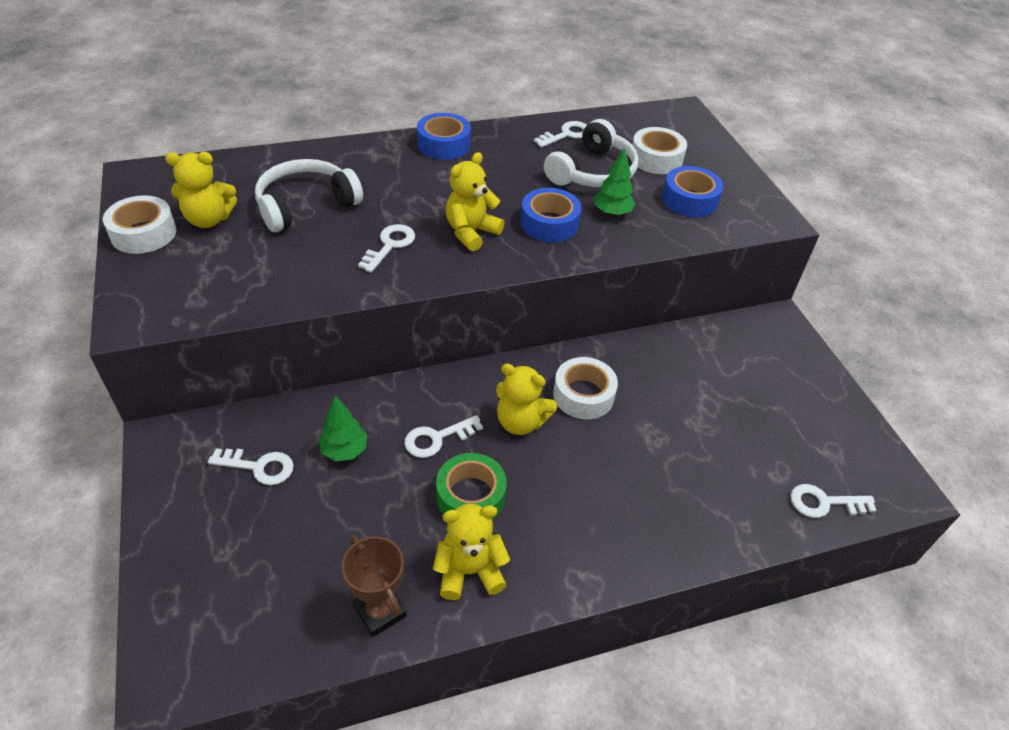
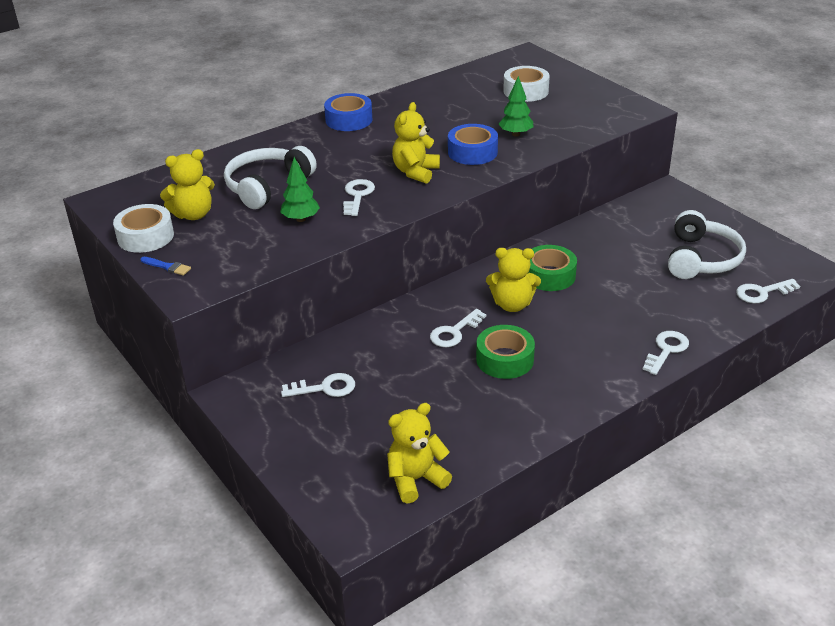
camera: 15 degrees left, 10 degrees down
green tree [318,396,367,461] -> green tree moved to [280,157,320,222]
brown trophy [341,535,407,637] -> none
yellow teddy bear [433,504,510,600] -> yellow teddy bear moved to [387,403,452,504]
white key [534,121,587,148] -> white key moved to [642,331,689,375]
white headphones [544,119,639,187] -> white headphones moved to [668,210,746,279]
white tape [553,357,618,419] -> green tape [528,245,577,291]
blue tape [662,166,723,217] -> none
none -> blue brush [140,257,191,276]

